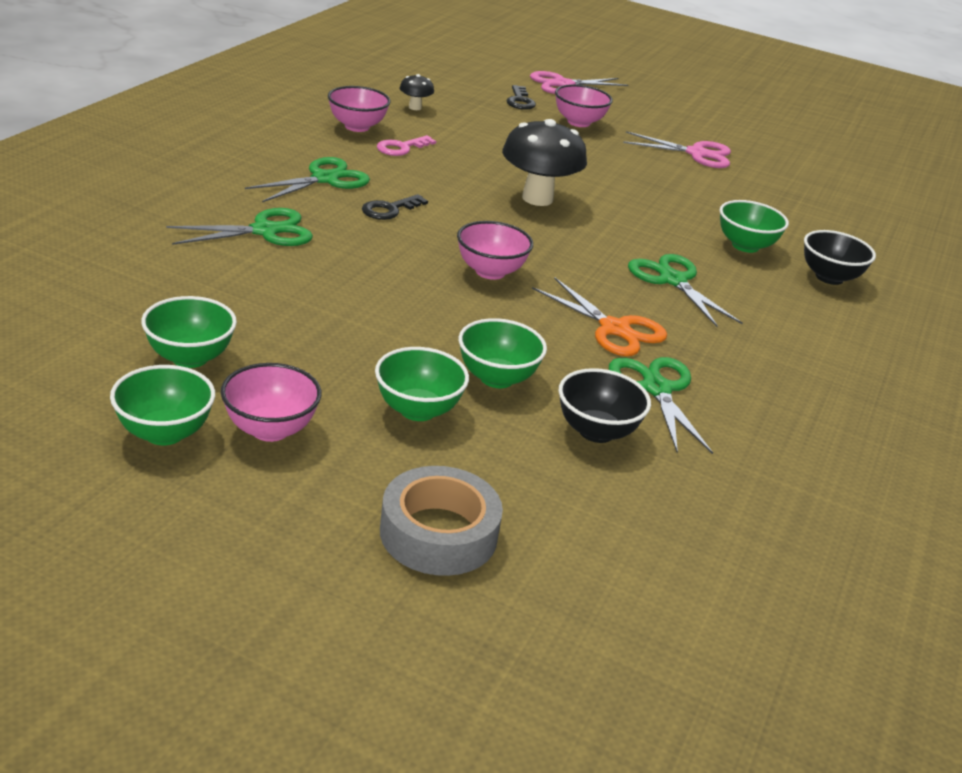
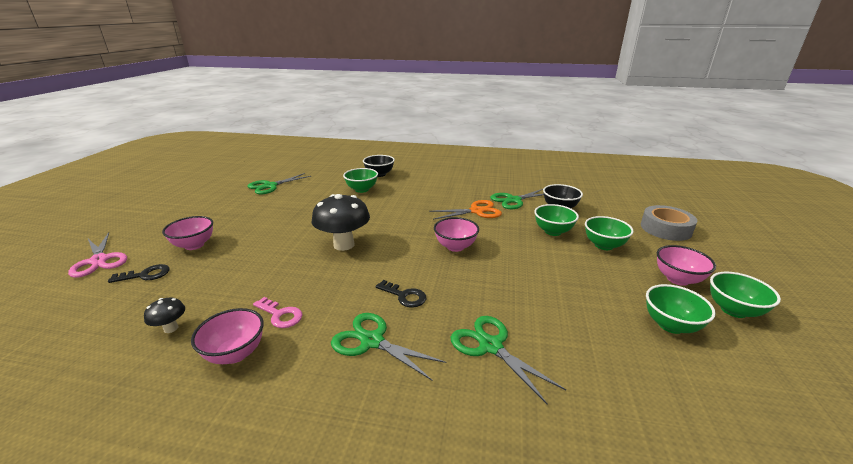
camera: 100 degrees left, 5 degrees down
orange scissors [532,277,667,356] -> orange scissors turned 45 degrees clockwise [429,200,502,220]
pink scissors [623,131,731,168] -> none
green scissors [628,254,743,327] -> green scissors moved to [247,173,311,194]

